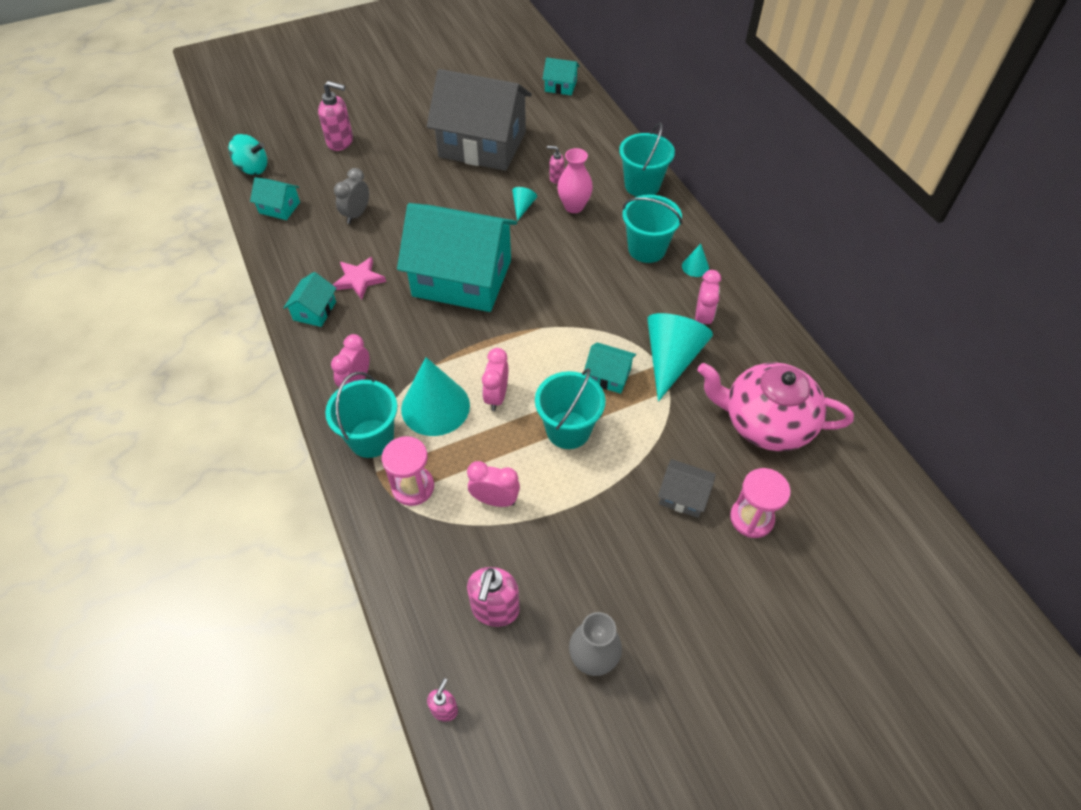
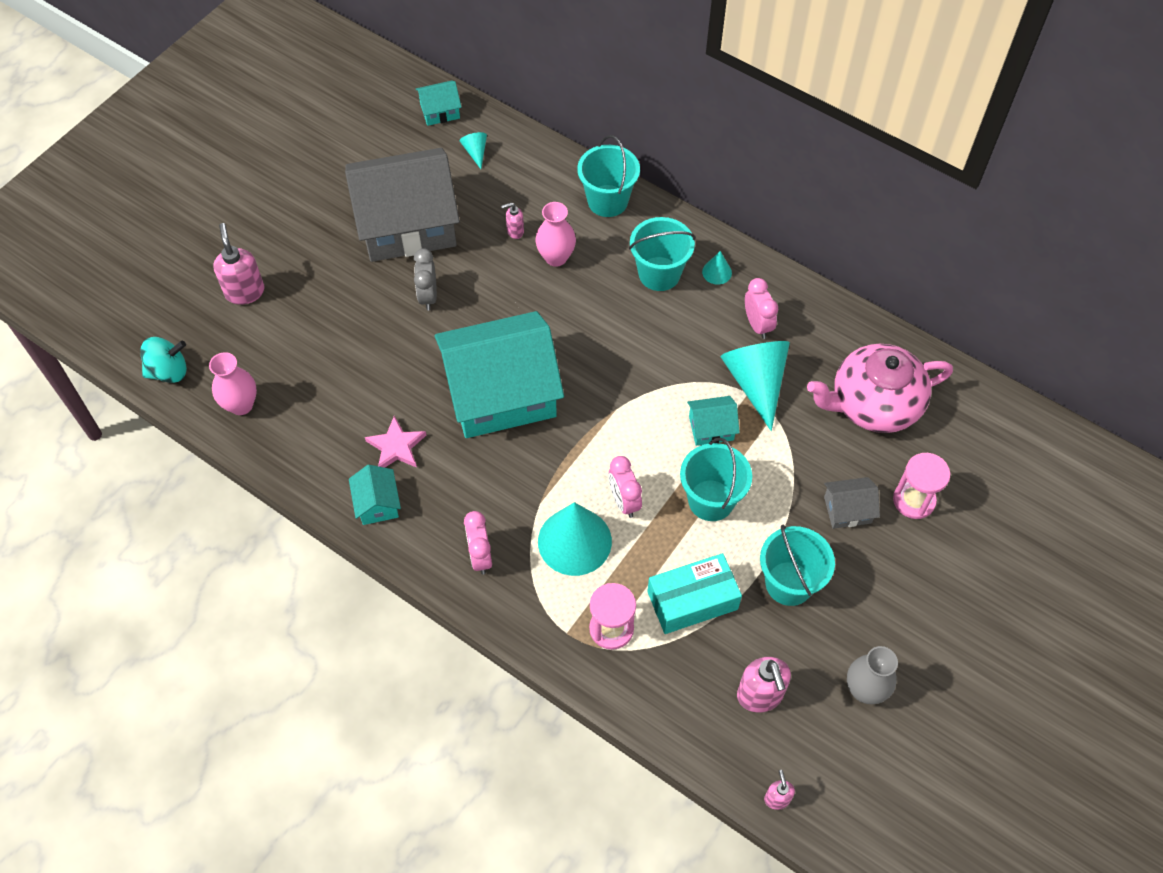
camera: 30 degrees left, 5 degrees up
turquoise house [250,177,300,220] -> pink vase [209,352,257,415]
pink soap dispenser [318,81,353,151] -> pink soap dispenser turned 90 degrees counterclockwise [213,223,264,305]
turquoise bucket [325,372,397,458] -> turquoise bucket moved to [760,525,835,606]
grey clock [334,168,369,224] -> grey clock moved to [414,248,437,310]
pink clock [467,461,520,507] -> turquoise box [647,553,742,634]
turquoise cone [512,187,537,221] -> turquoise cone moved to [460,132,487,169]

